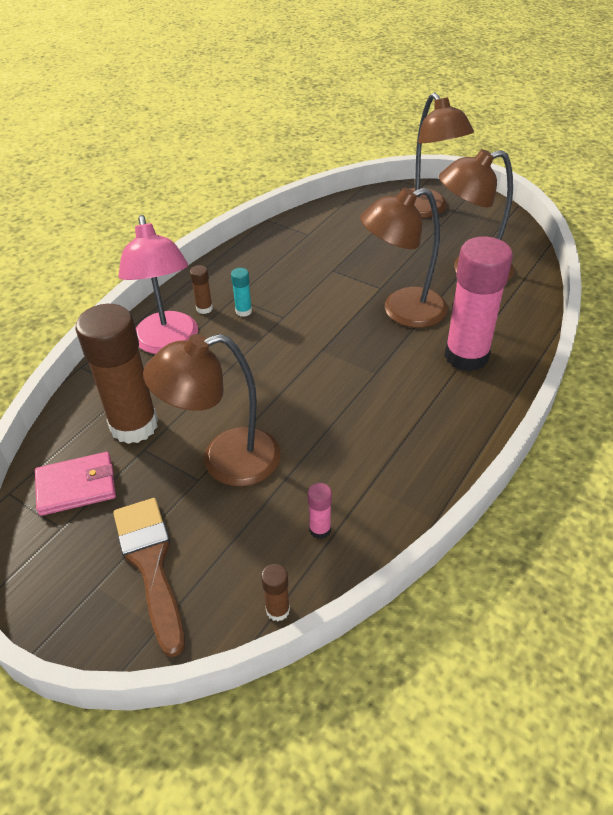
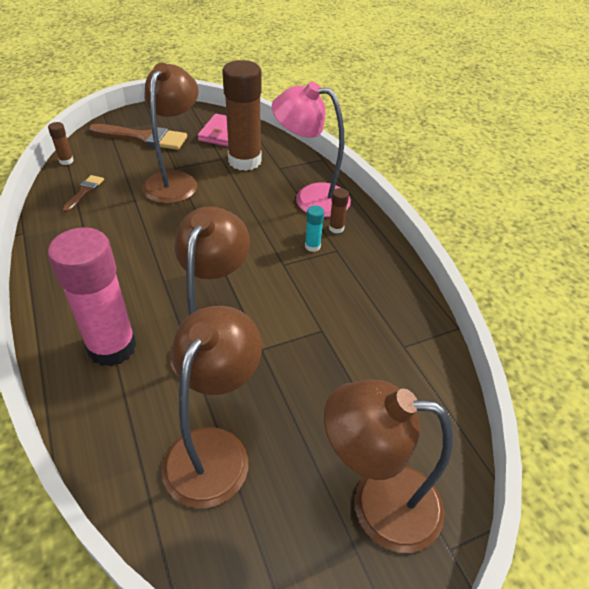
camera: 120 degrees right, 0 degrees up
pink glue stick [308,483,332,539] -> brown brush [63,175,104,212]

